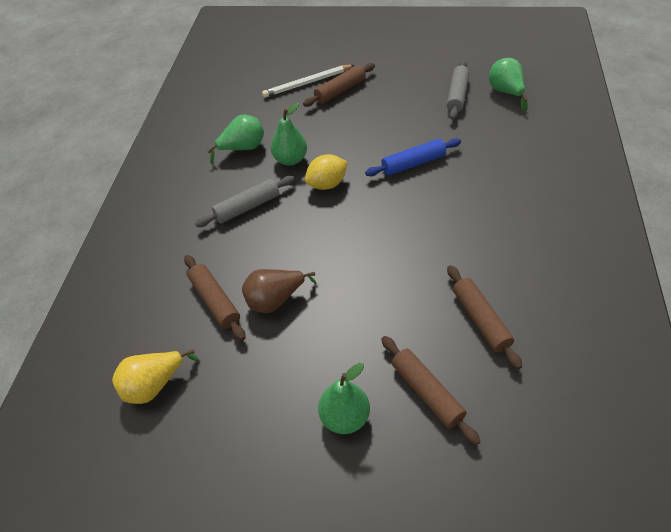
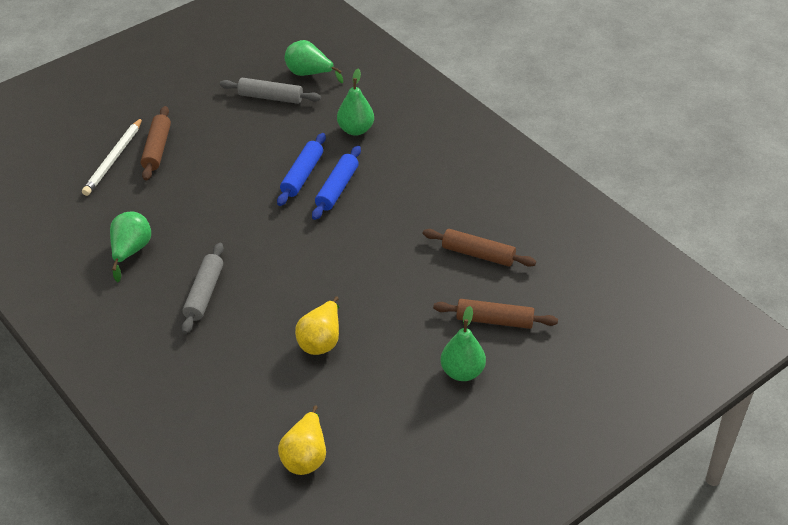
camera: 50 degrees left, 5 degrees down
brown rolling pin [184,255,245,341] -> none
brown pear [242,269,317,313] -> yellow pear [295,296,339,355]
green pear [271,103,307,166] -> green pear moved to [337,69,374,136]
yellow lemon [305,154,348,190] -> none
grey rolling pin [447,60,469,120] -> grey rolling pin turned 45 degrees counterclockwise [220,78,321,104]
none -> blue rolling pin [312,146,361,220]

